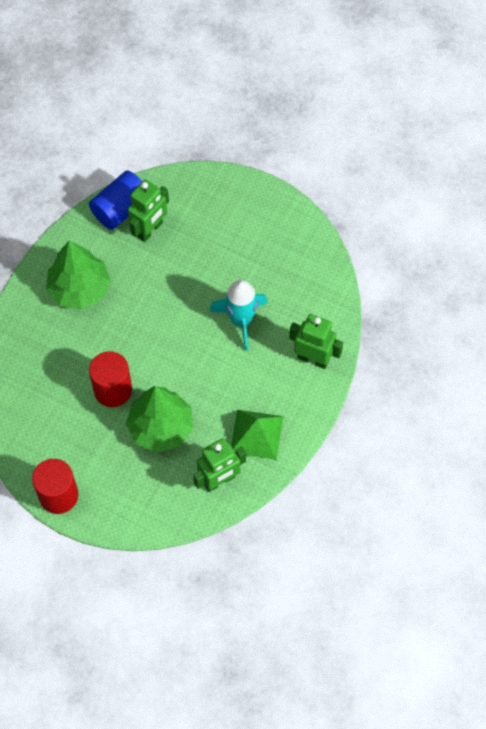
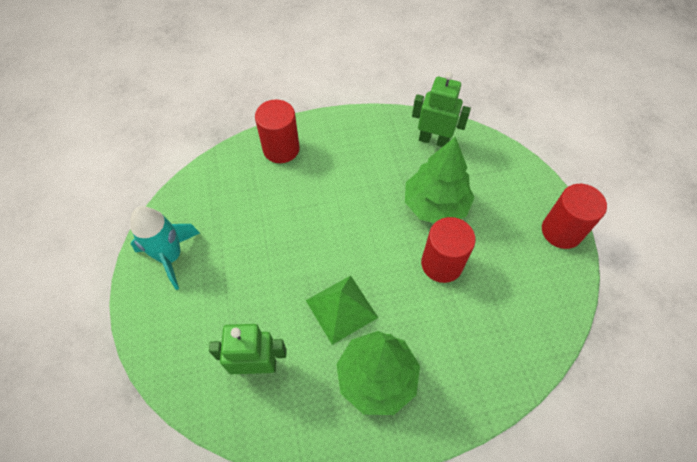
camera: 130 degrees left, 5 degrees down
blue cylinder [89,170,142,230] -> none
turquoise rocket [210,280,268,351] -> turquoise rocket moved to [131,206,200,290]
green pyramid [231,410,283,460] -> green pyramid moved to [306,276,378,345]
green robot [289,314,343,369] -> red cylinder [255,100,300,163]

